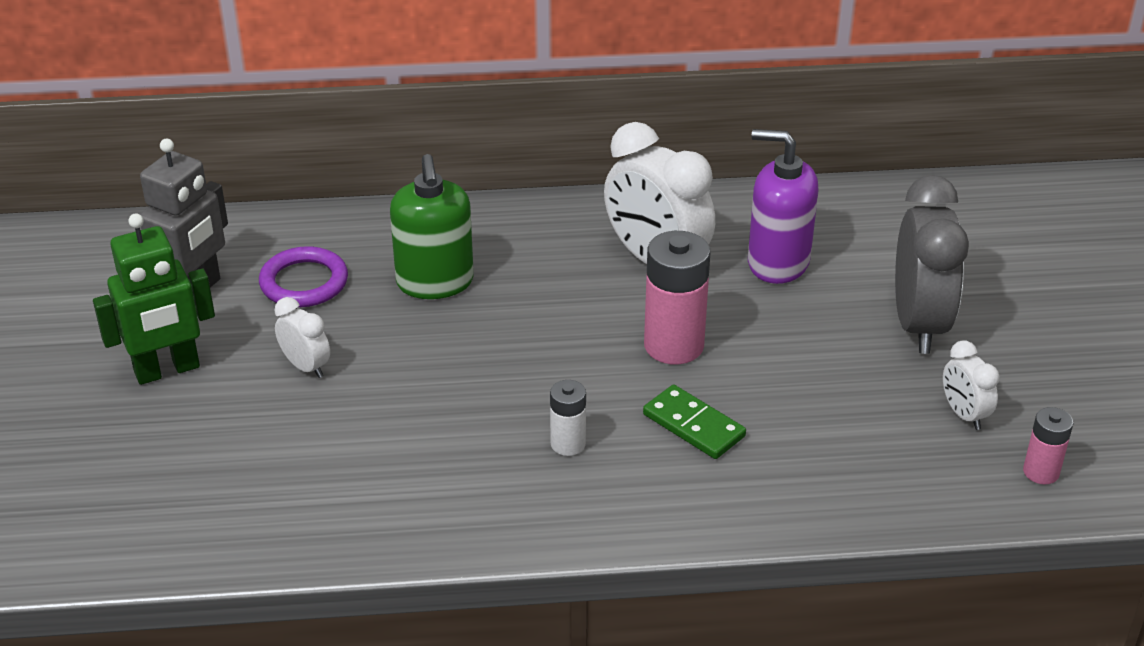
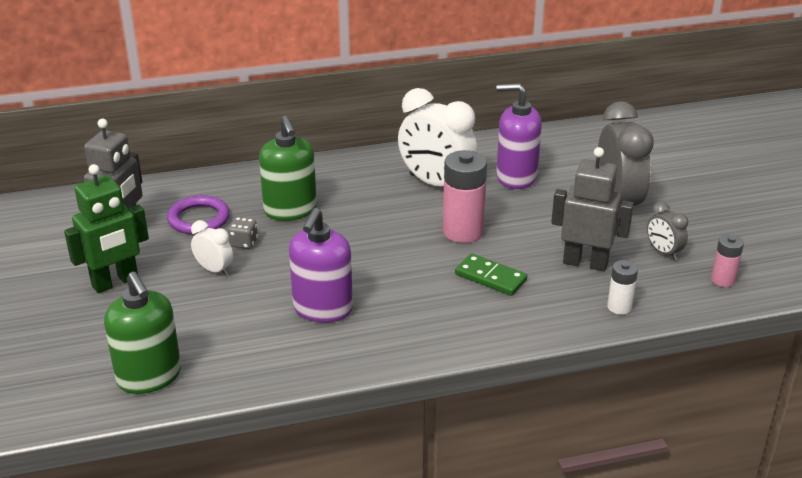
camera: 10 degrees left, 5 degrees down
white battery [550,380,586,456] -> white battery moved to [607,260,638,315]
white clock [943,340,1000,430] -> grey clock [647,201,688,260]
none -> green soap dispenser [104,272,181,394]
none -> grey dice [228,217,258,249]
none -> purple soap dispenser [289,208,353,323]
none -> grey robot [551,147,634,271]

